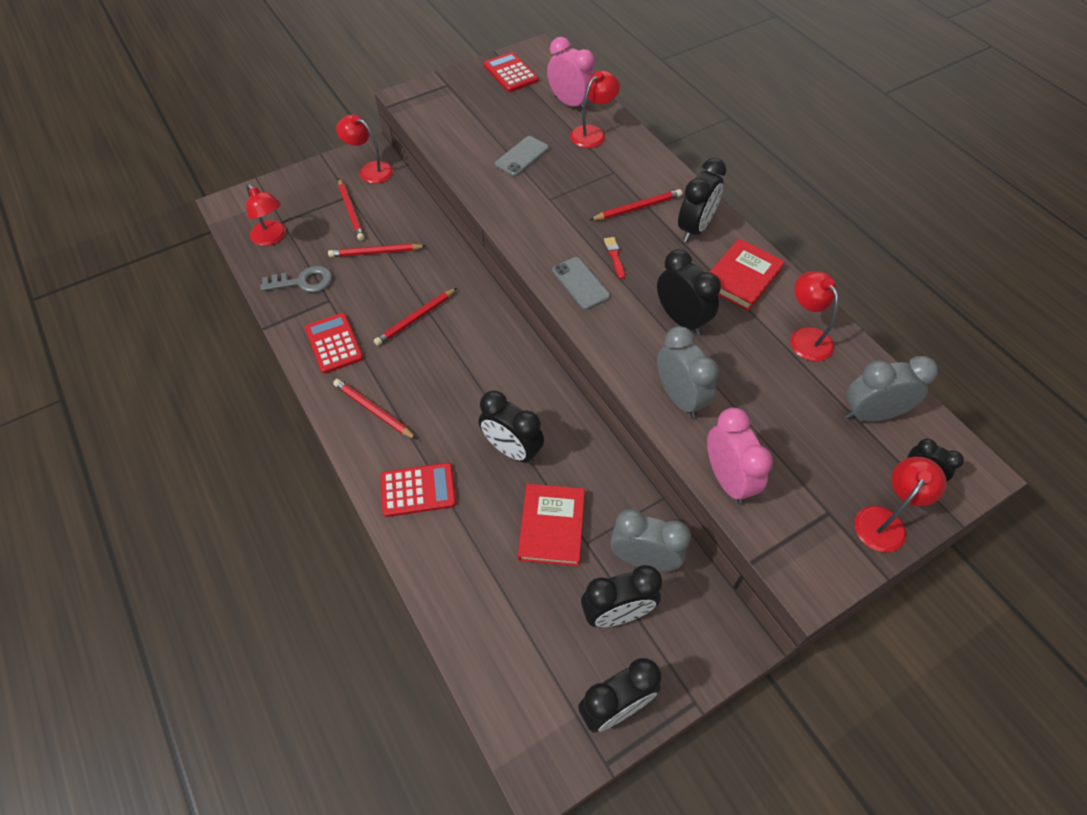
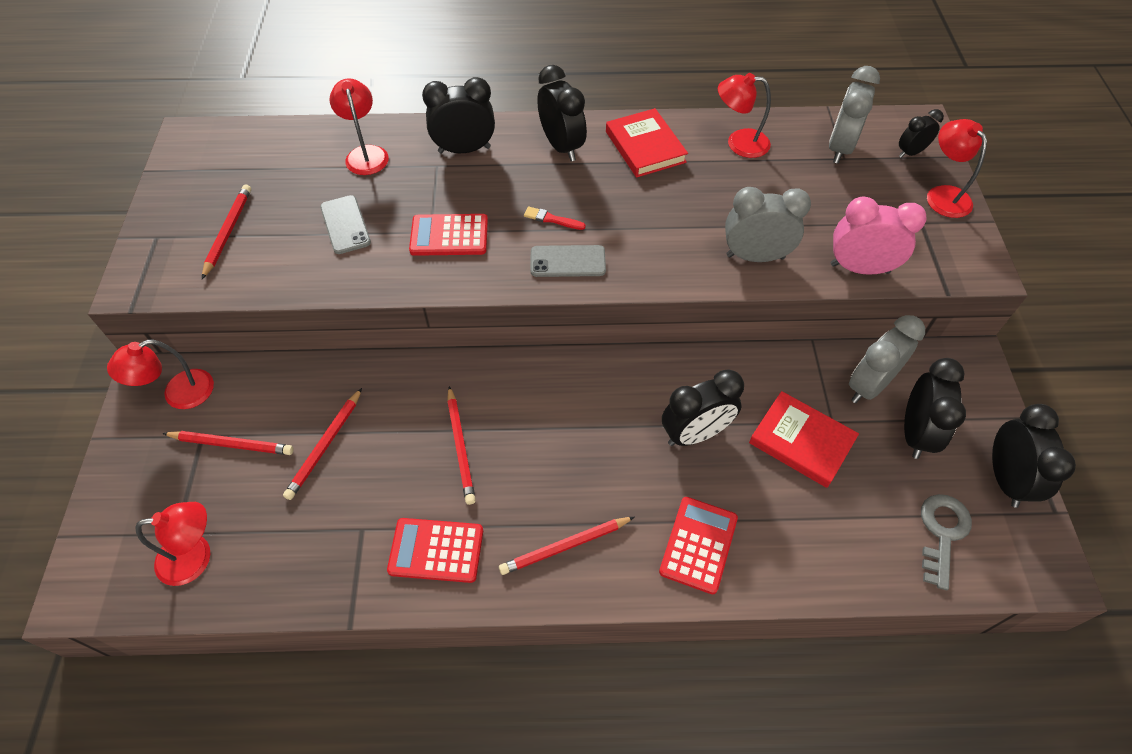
camera: 60 degrees left, 0 degrees up
grey key [261,266,332,293] -> grey key moved to [921,494,972,590]
red calculator [484,52,538,92] -> red calculator moved to [409,214,488,256]
pink clock [547,37,595,111] -> none
red pencil [590,189,682,220] -> red pencil moved to [202,185,251,279]
black clock [657,249,721,335] -> black clock moved to [422,77,495,153]

